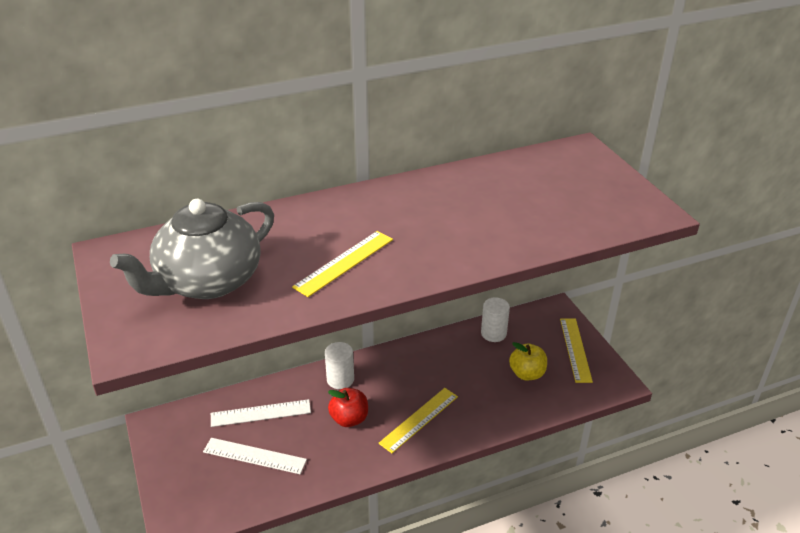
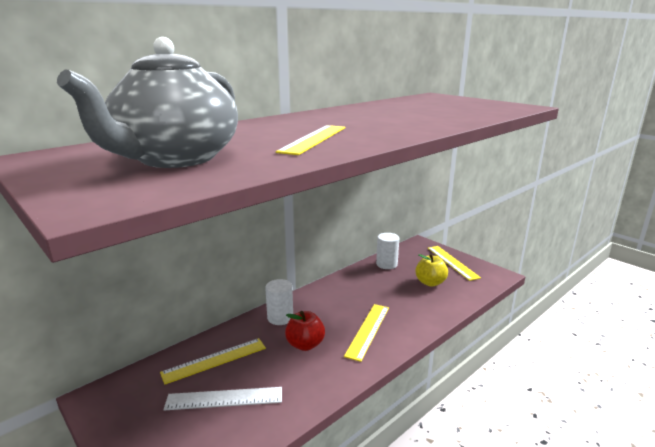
camera: 20 degrees left, 15 degrees down
white ruler [211,399,311,427] -> yellow ruler [160,338,266,385]

